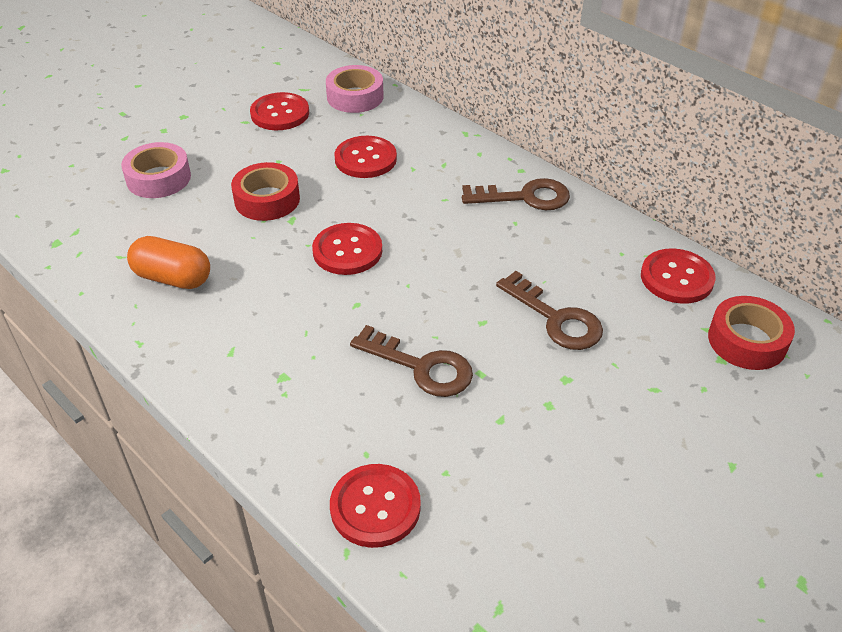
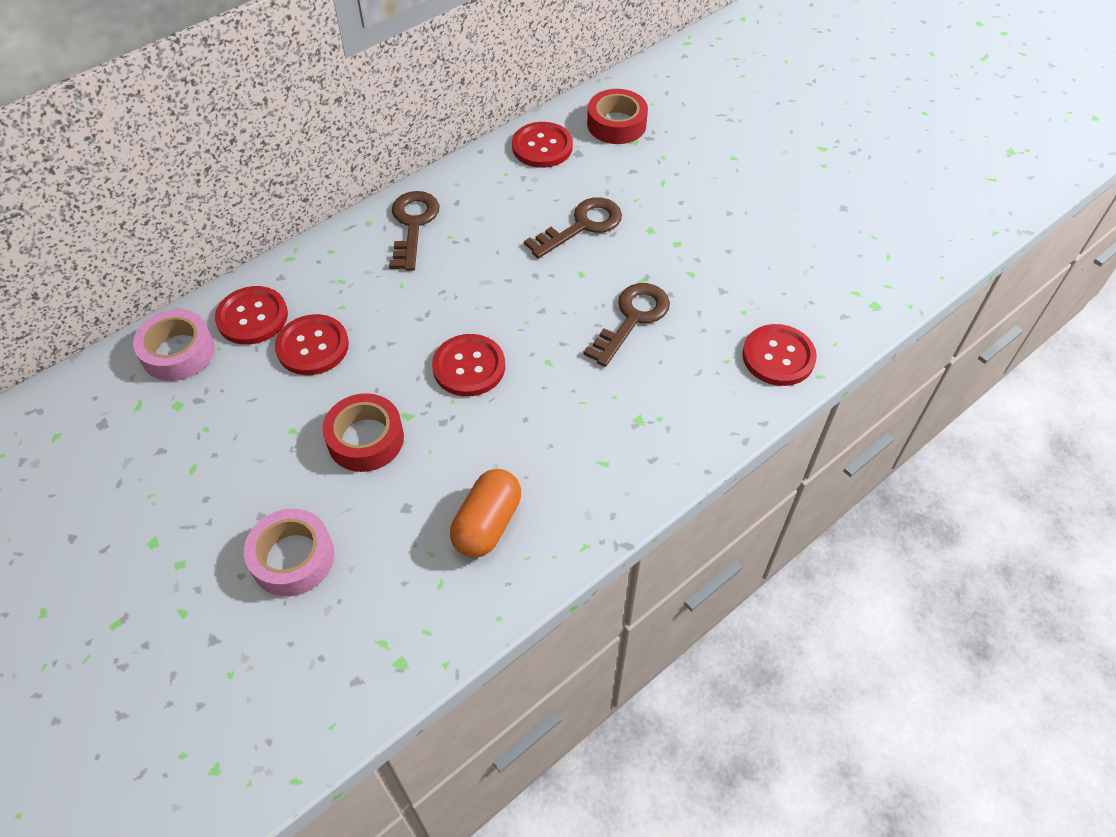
camera: 85 degrees left, 10 degrees up
red button [250,92,309,130] -> red button moved to [215,286,288,345]

